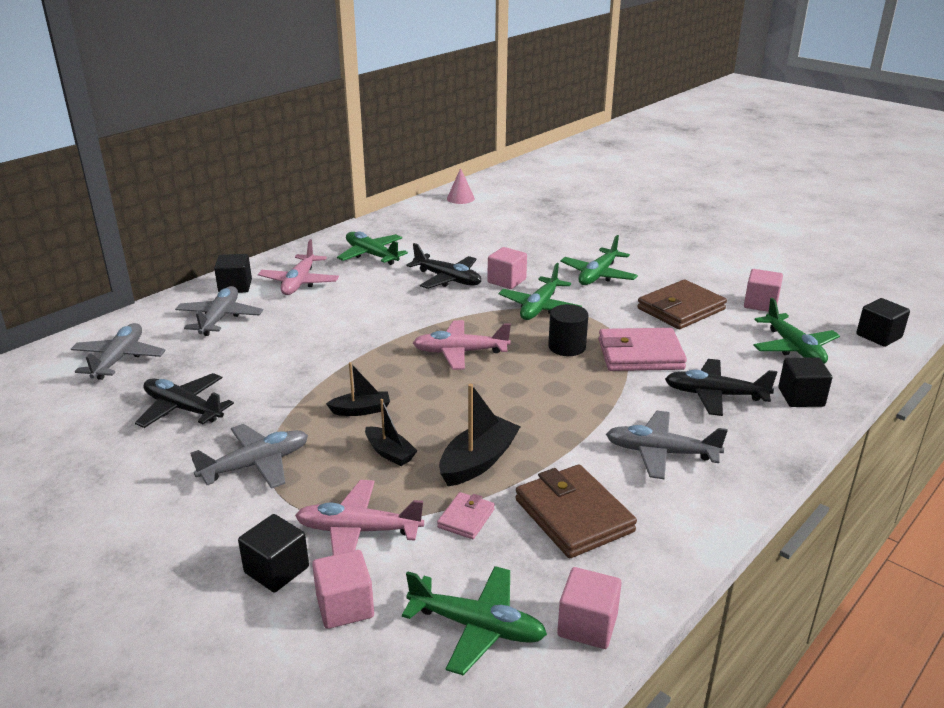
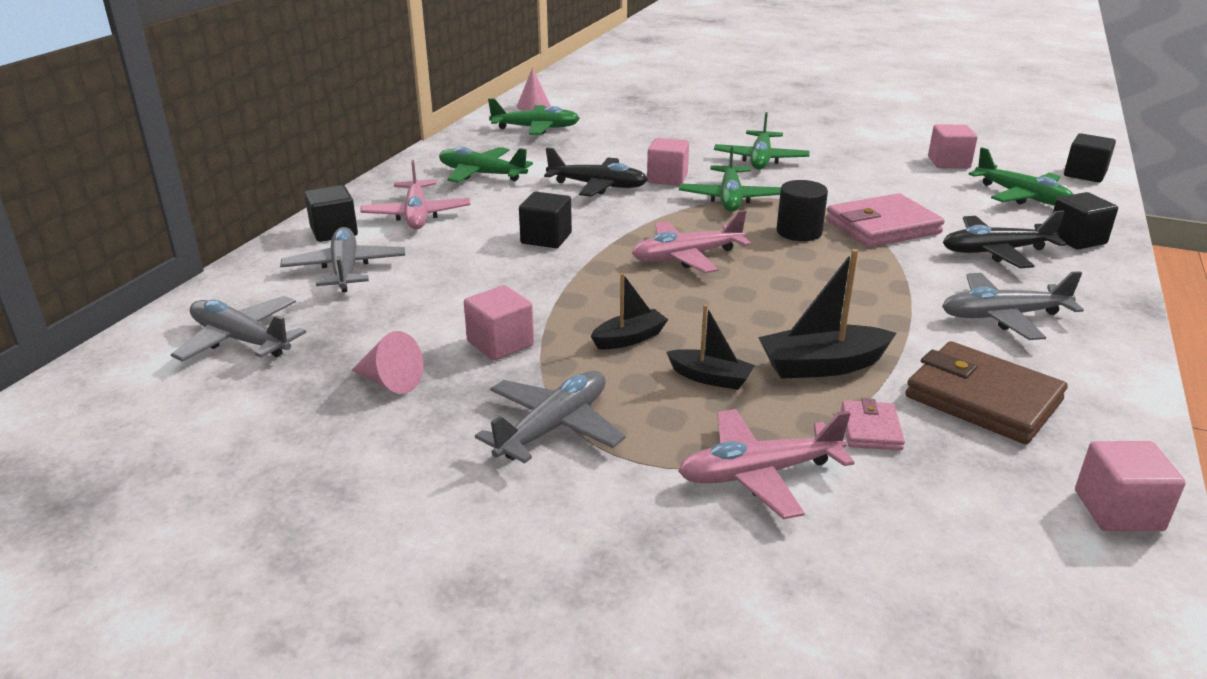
camera: 20 degrees left, 0 degrees up
grey plane [71,323,166,380] -> grey plane turned 45 degrees counterclockwise [171,296,306,362]
black plane [135,373,234,428] -> pink cone [352,331,423,394]
black cube [238,514,309,592] -> black cube moved to [519,192,572,248]
pink cube [312,550,374,629] -> pink cube moved to [464,285,534,361]
green plane [402,566,547,675] -> green plane moved to [488,99,580,135]
black boat [439,384,521,486] -> black boat turned 120 degrees counterclockwise [758,249,896,379]
brown wallet [637,279,727,329] -> none

